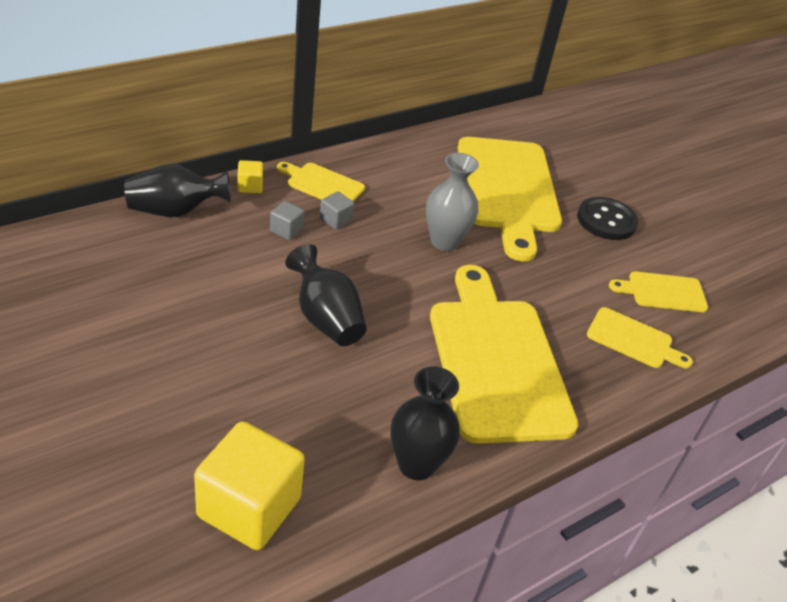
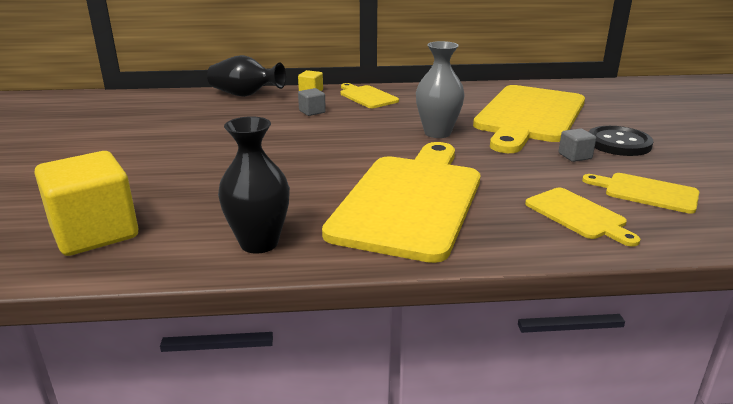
camera: 35 degrees right, 15 degrees down
black vase [285,244,367,346] -> none
grey cube [320,192,354,230] -> grey cube moved to [558,128,596,162]

